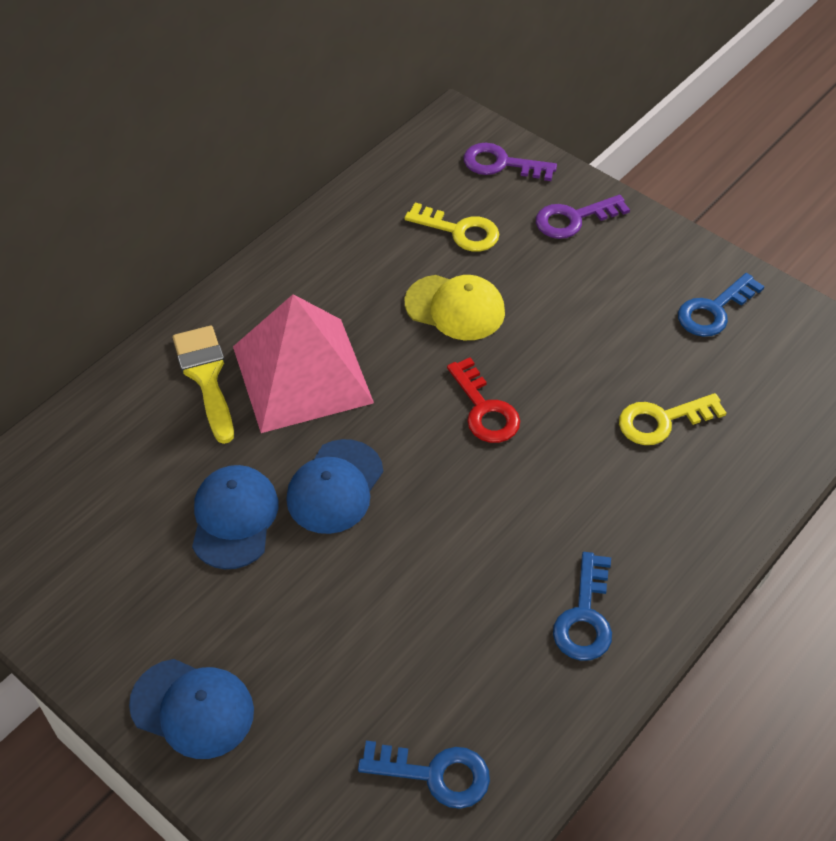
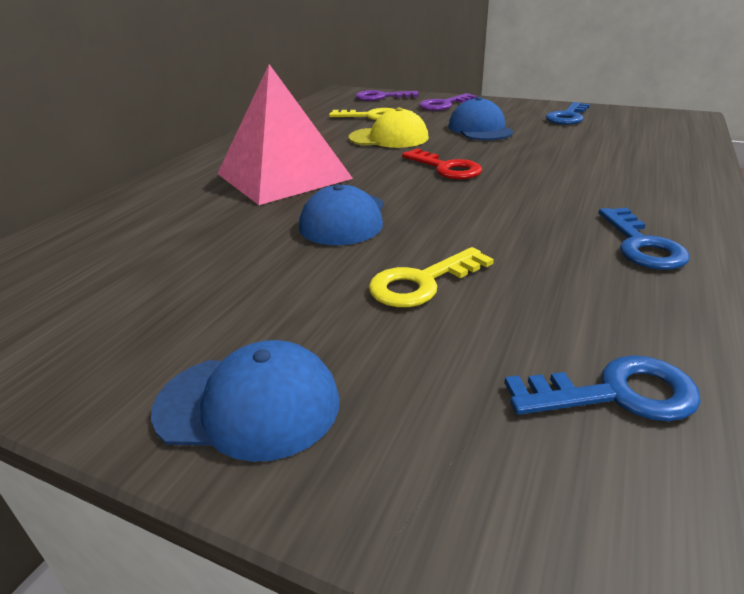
camera: 15 degrees left, 20 degrees down
yellow brush [173,326,234,444] -> none
blue cap [192,465,278,569] -> blue cap moved to [448,97,514,140]
yellow key [619,393,726,445] -> yellow key moved to [369,247,494,307]

